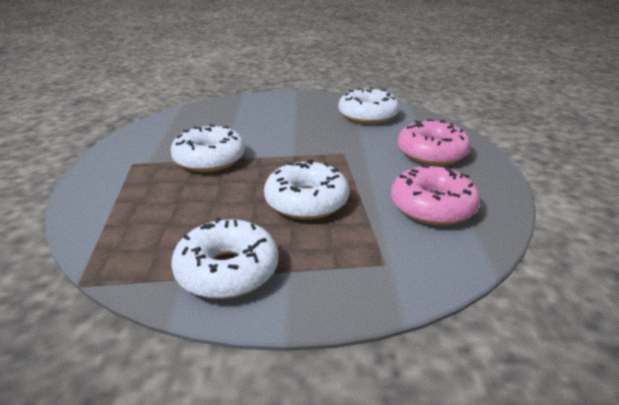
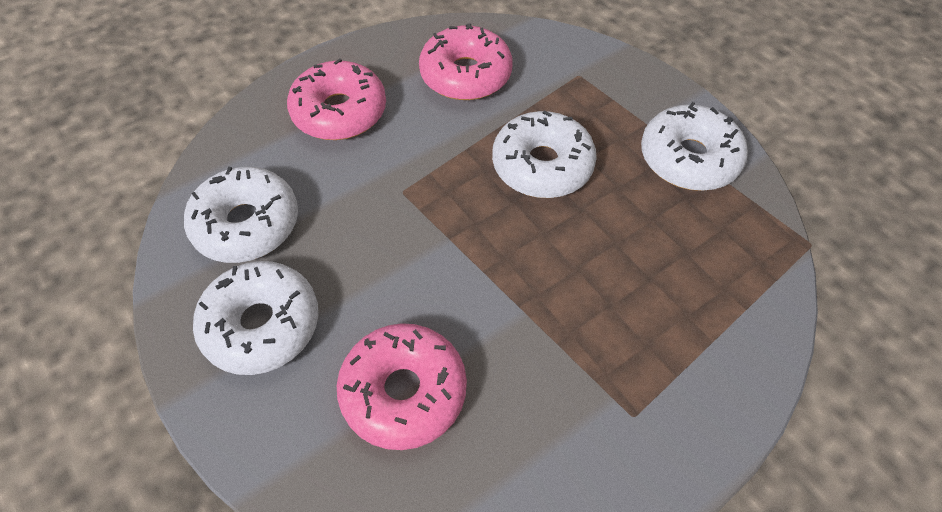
camera: 125 degrees left, 25 degrees up
white donut [171,124,245,172] -> white donut moved to [193,261,319,375]
none -> pink donut [337,323,467,450]

